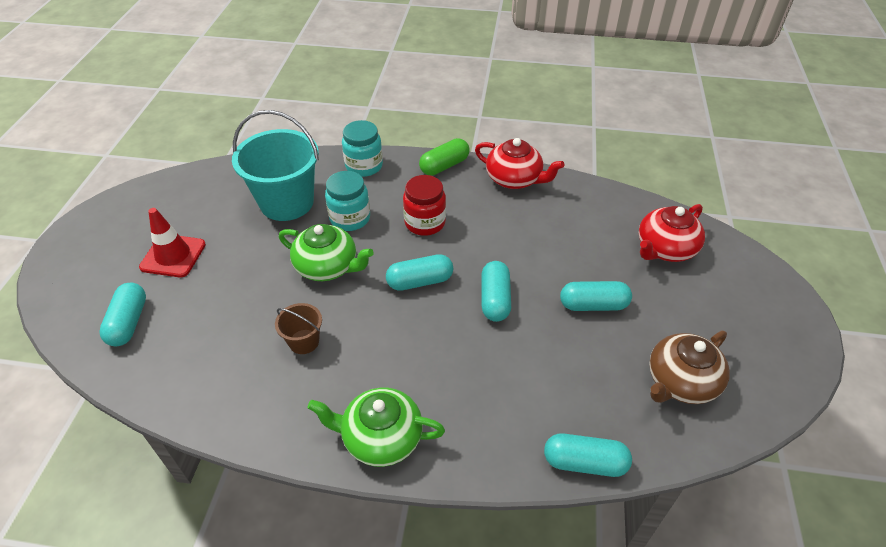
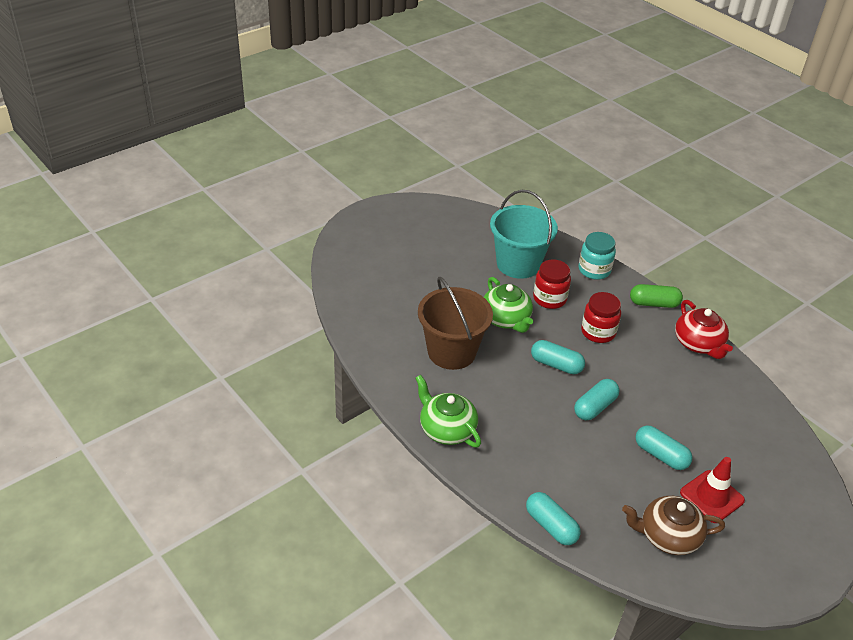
camera: 40 degrees right, 5 degrees down
turquoise capsule [99,282,146,346] -> none
red traffic cone [139,208,206,277] -> red traffic cone moved to [680,457,745,523]
brown bucket [275,303,322,354] -> brown bucket [418,276,493,370], size x2.15
turquoise jar [325,171,370,231] -> red jar [533,259,571,309]
red teapot [639,204,705,262] -> none

